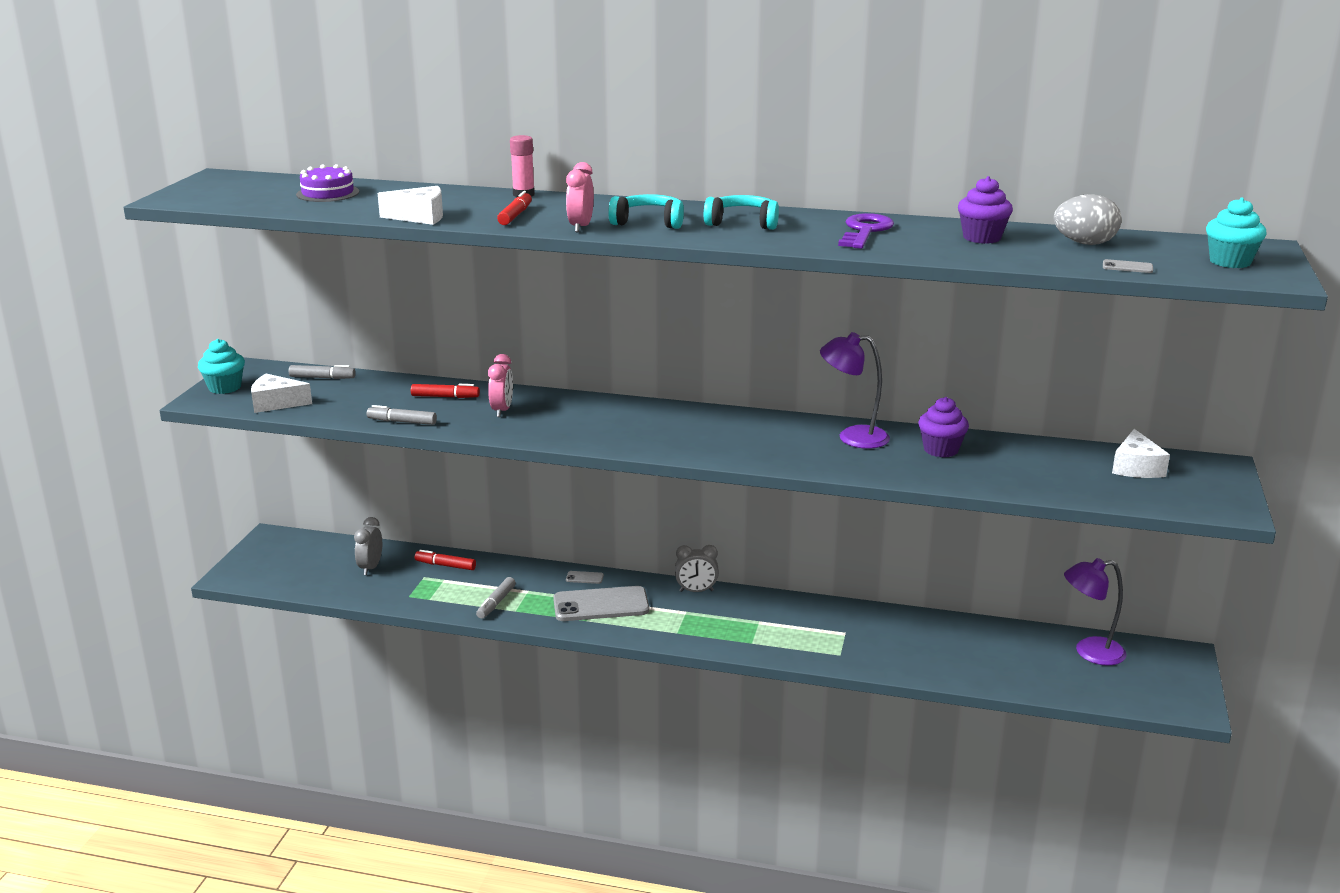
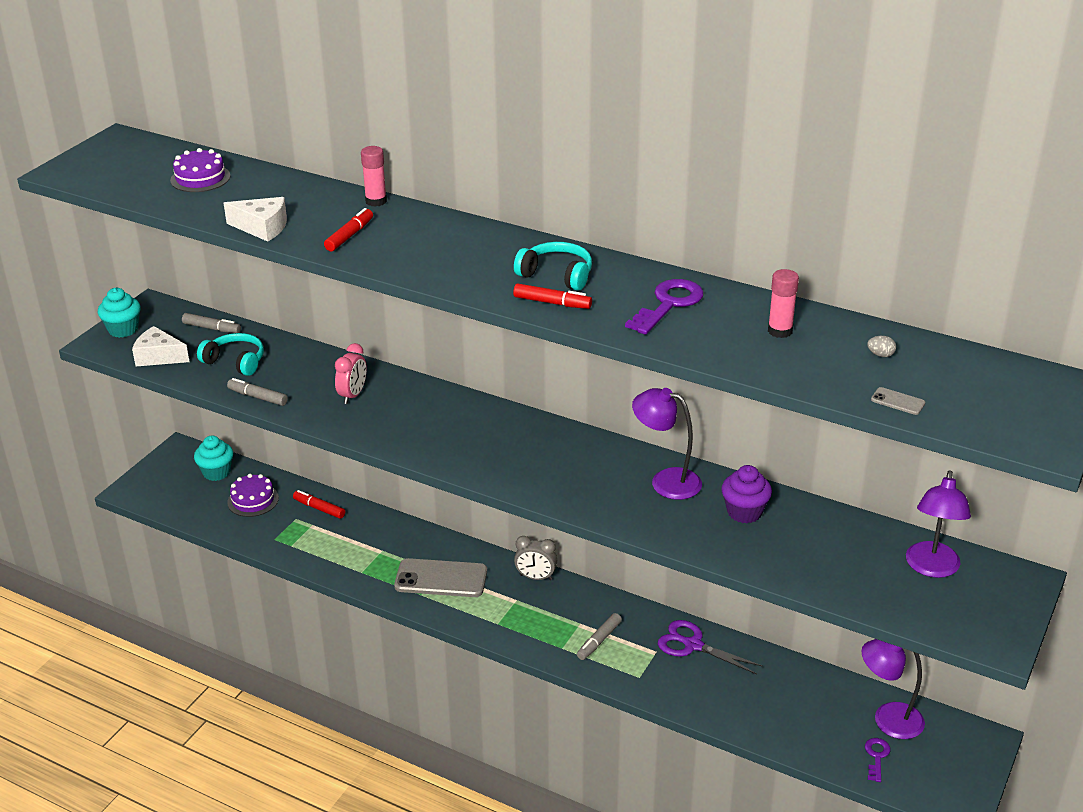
camera: 15 degrees right, 10 degrees up
grey clock [354,517,382,575] -> purple cake [227,474,279,517]
red marker [411,384,480,398] -> red marker moved to [513,283,592,309]
grey marker [476,577,516,619] -> grey marker moved to [577,613,622,660]
pink clock [566,162,594,233] -> none
grey phone [566,571,604,584] -> none
turquoise headphones [608,194,684,229] -> turquoise headphones moved to [197,333,264,376]
purple cupcake [958,176,1013,244] -> pink glue stick [768,269,799,338]
grey egg [1054,194,1122,245] -> grey egg [867,336,896,357], size x0.41
white cheese [1112,429,1170,478] -> purple lamp [906,470,971,578]
turquoise cupcake [1206,197,1267,268] -> turquoise cupcake moved to [194,435,233,481]
none -> purple scissors [658,620,763,675]
none -> purple key [865,738,890,782]

